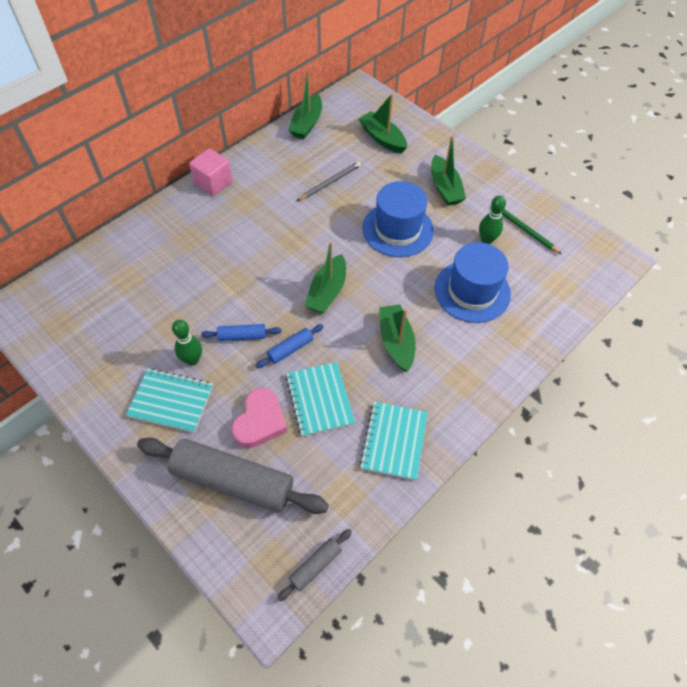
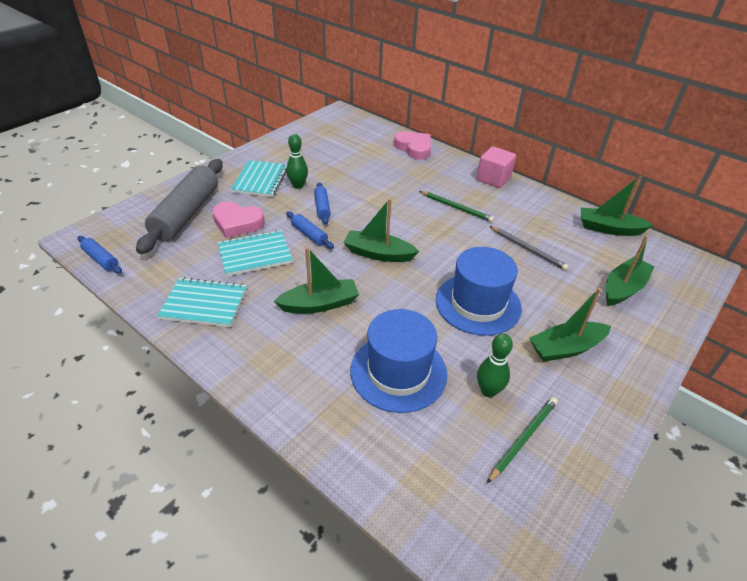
camera: 85 degrees right, 15 degrees down
grey rolling pin [277,529,352,601] -> blue rolling pin [78,236,122,274]
none -> pink heart [394,131,431,160]
none -> green pencil [419,191,494,222]

